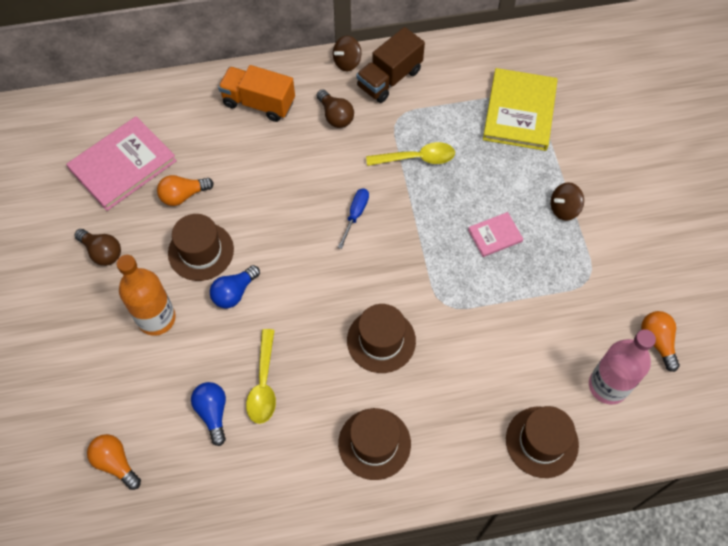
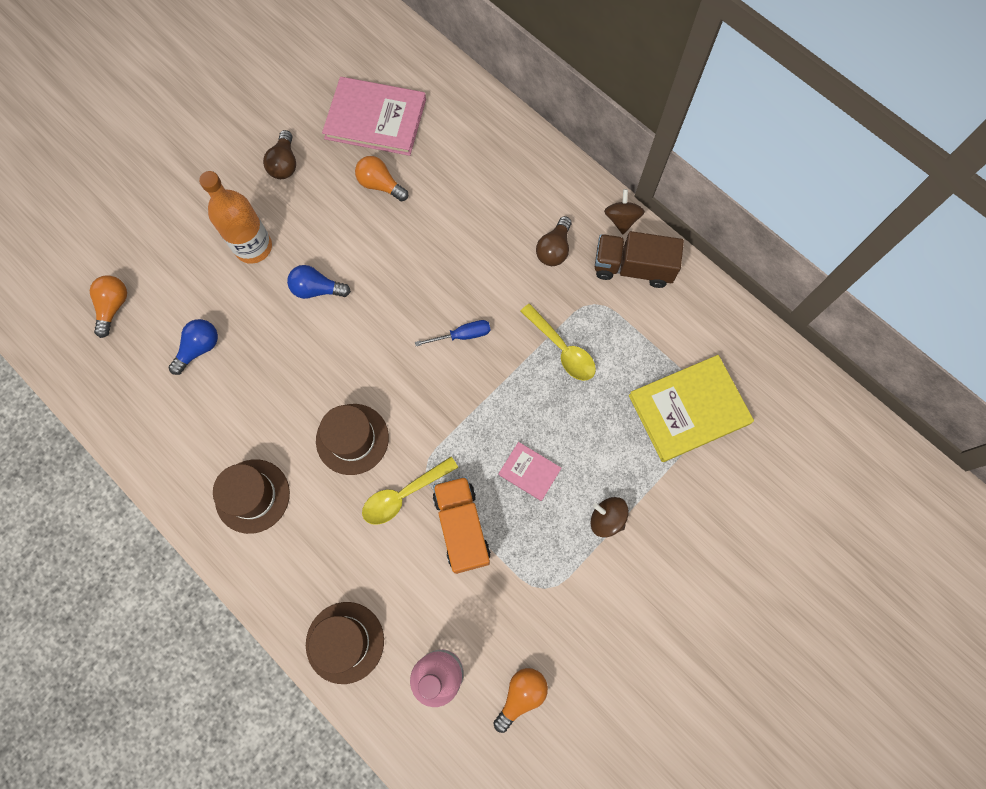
camera: 55 degrees right, 10 degrees up
brown hat [168,214,234,281] -> none
orange truck [218,65,295,122] -> orange truck moved to [433,476,491,574]
yellow spoon [246,329,276,424] -> yellow spoon moved to [362,457,458,525]
brown spinning top [333,36,361,71] -> brown spinning top turned 75 degrees clockwise [604,189,645,234]

